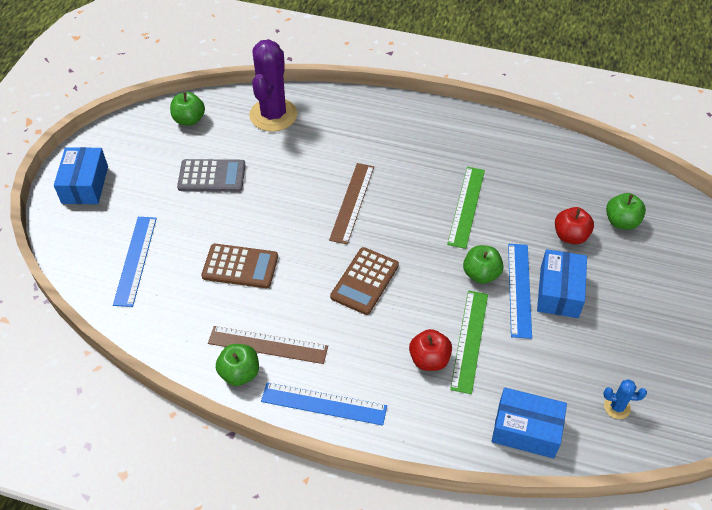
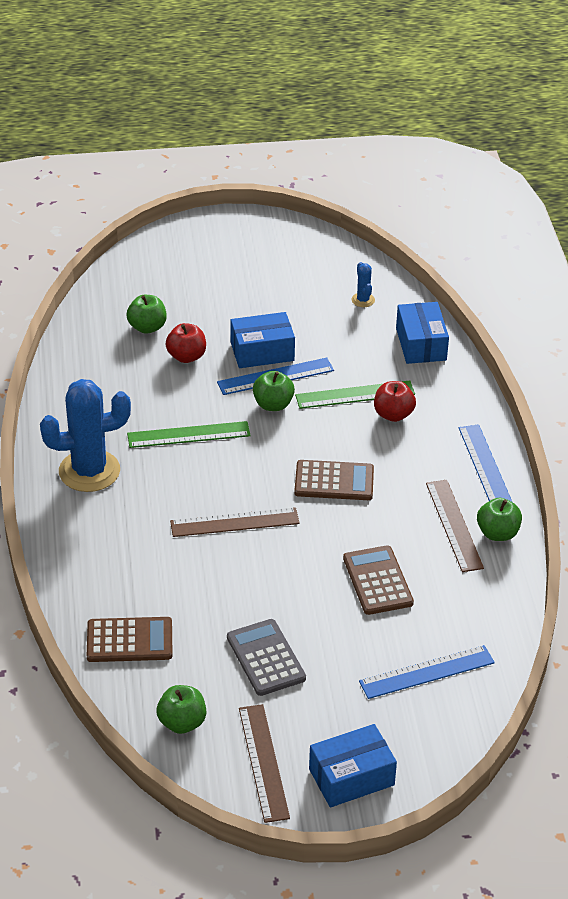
camera: 115 degrees left, 10 degrees down
purple cactus [249,39,297,132] -> brown calculator [87,617,173,662]
none -> blue cactus [40,379,131,492]
none -> brown ruler [239,704,290,823]

